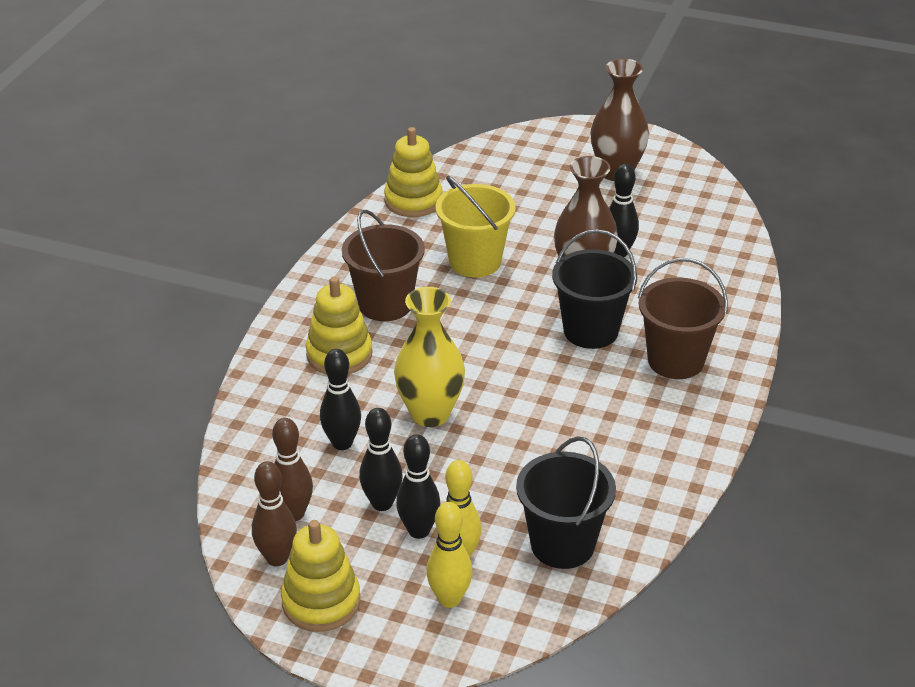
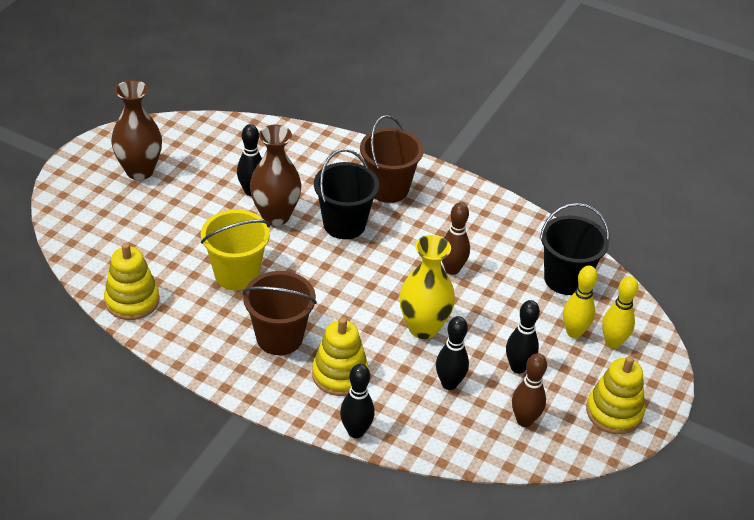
camera: 85 degrees left, 5 degrees up
brown bowling pin [252,461,297,566] -> brown bowling pin moved to [442,202,470,275]
black bowling pin [396,434,440,539] -> black bowling pin moved to [340,364,375,438]

